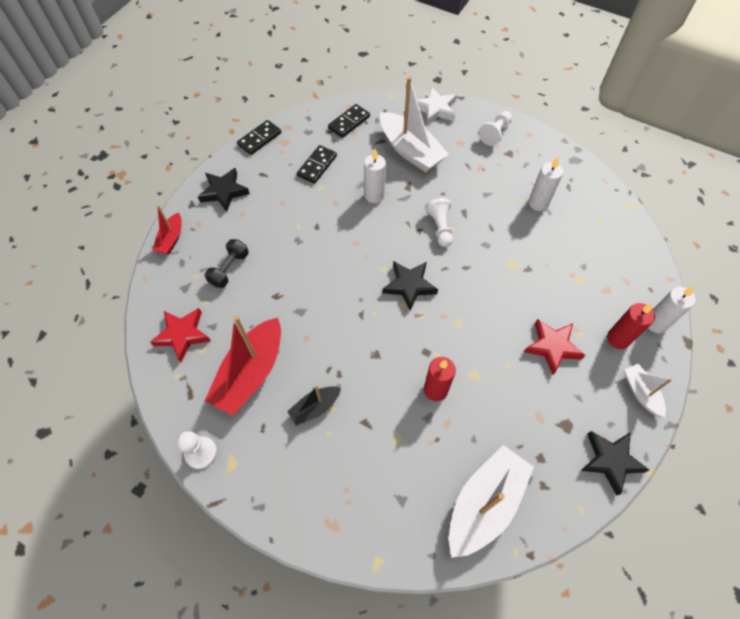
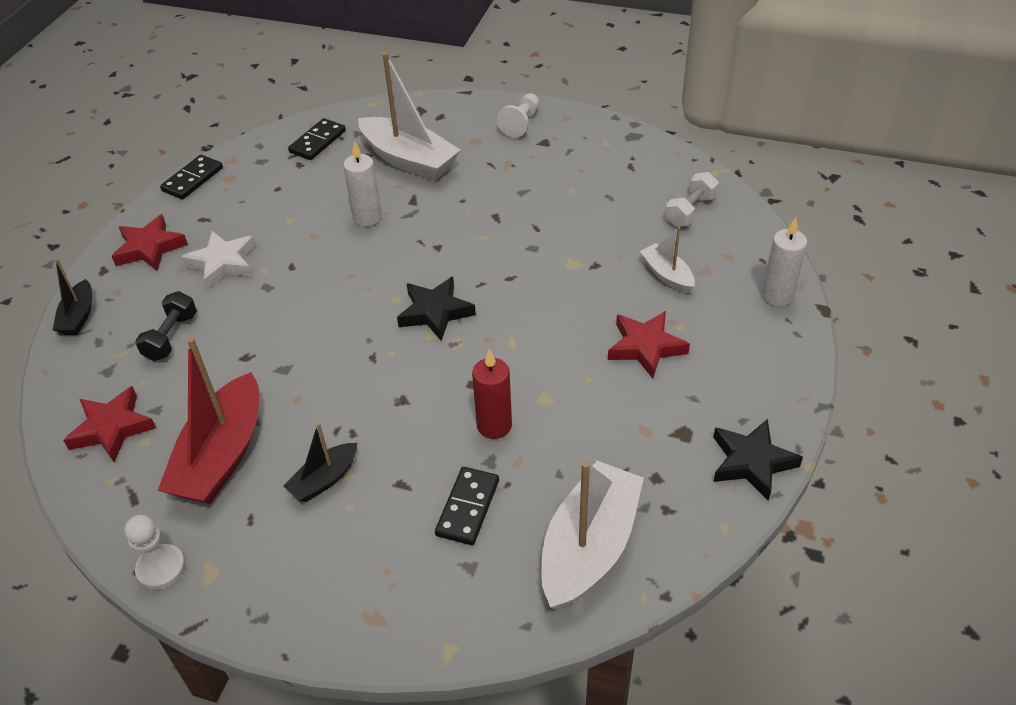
camera: 10 degrees left, 15 degrees down
red boat [153,205,182,254] -> black boat [53,259,92,335]
black star [198,168,250,212] -> red star [112,214,188,271]
black domino [297,145,337,184] -> black domino moved to [435,467,499,545]
white star [417,87,457,125] -> white star moved to [181,231,256,289]
white pawn [425,198,453,247] -> none
white candle [528,157,563,211] -> none
red candle [607,303,655,349] -> none
white boat [624,364,672,417] -> white boat moved to [640,227,695,293]
none -> white dumbbell [665,172,719,227]

